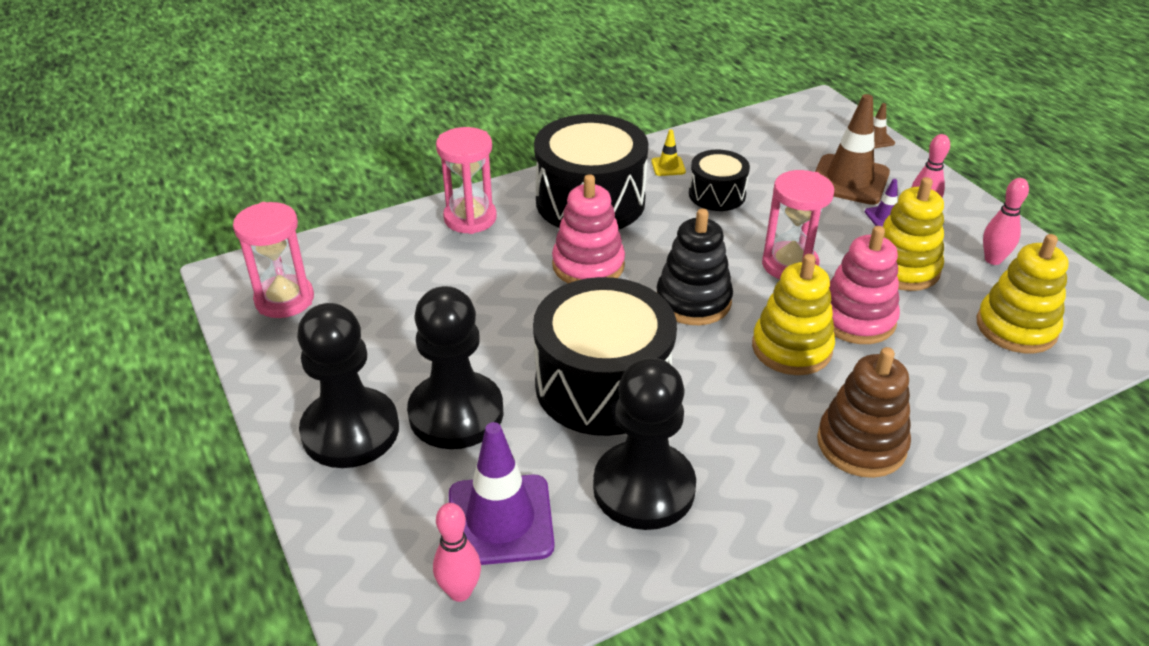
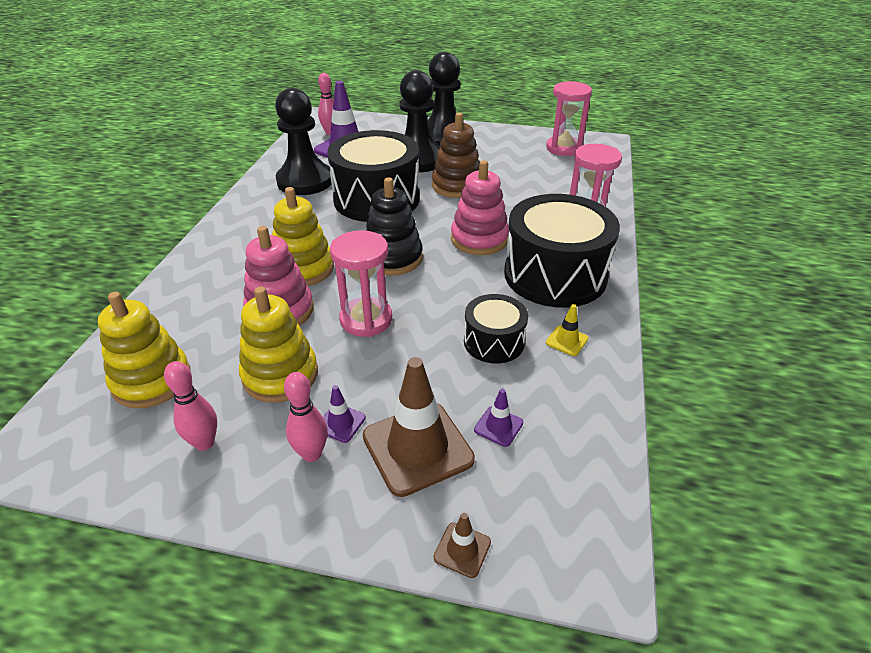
camera: 130 degrees right, 0 degrees up
brown stacking toy [817,347,911,478] -> brown stacking toy moved to [432,113,480,198]
none -> purple traffic cone [474,389,523,447]

